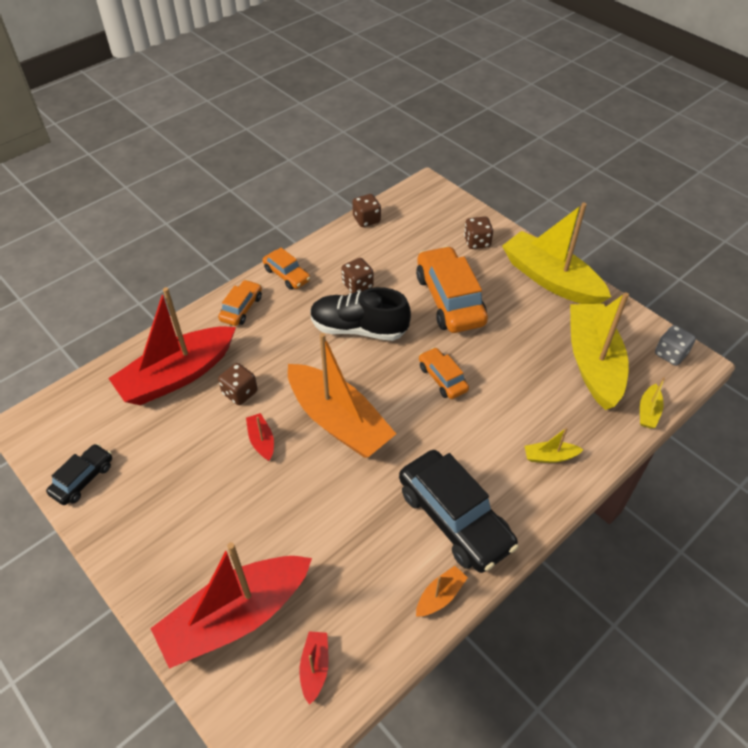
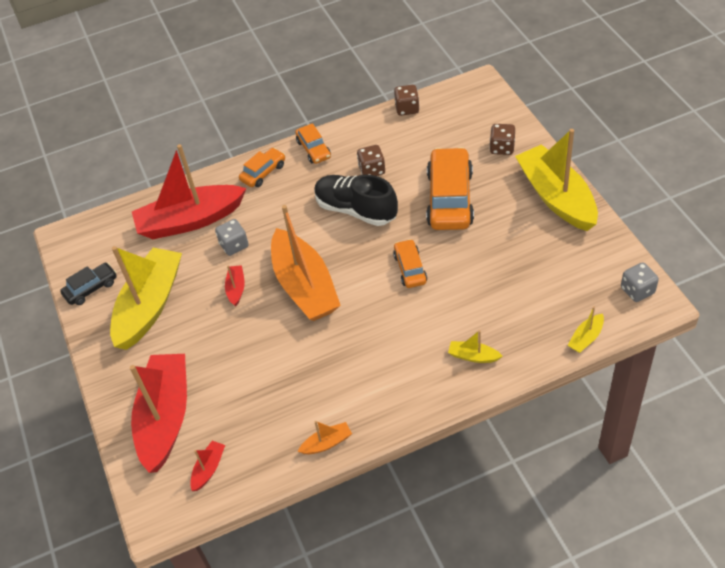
camera: 25 degrees right, 0 degrees up
red boat [150,542,312,669] -> red boat turned 105 degrees clockwise [130,354,187,473]
brown dice [218,363,258,405] -> grey dice [215,219,249,256]
black car [399,450,519,573] -> none
yellow boat [570,292,629,410] -> yellow boat moved to [110,246,182,350]

